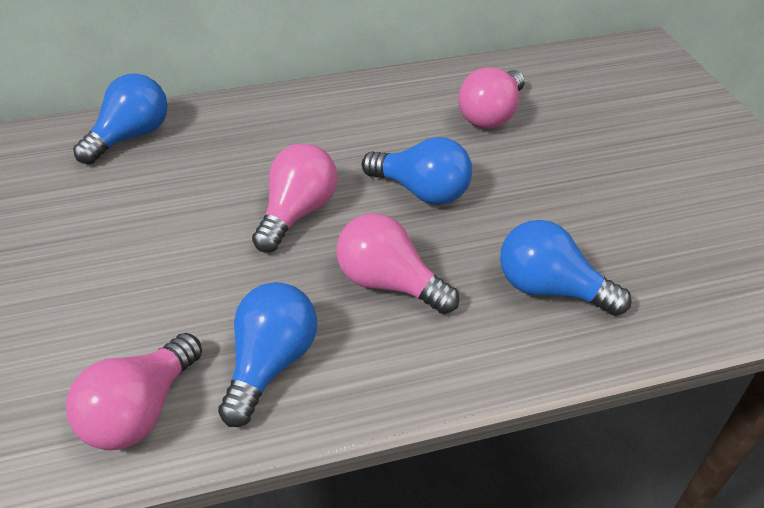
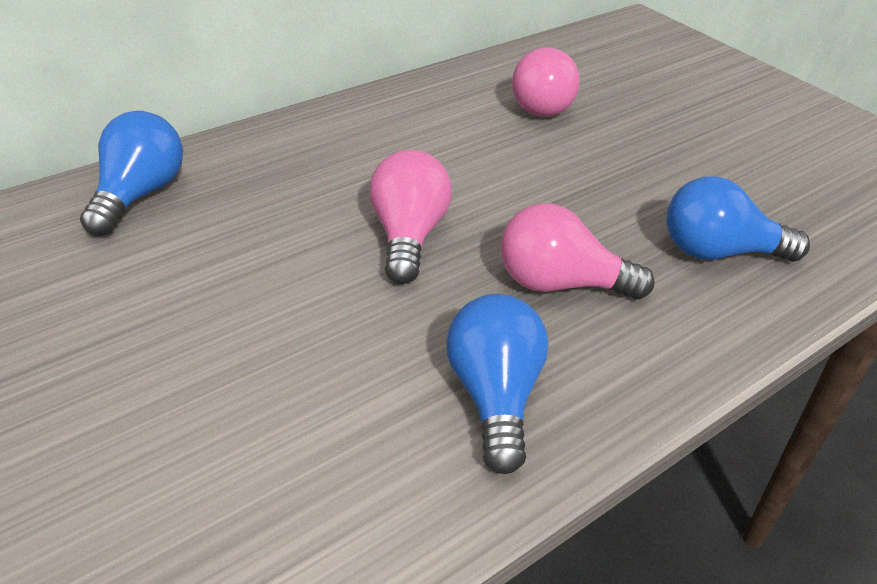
camera: 25 degrees left, 5 degrees down
pink light bulb [66,333,202,450] -> none
blue light bulb [362,137,472,205] -> none

